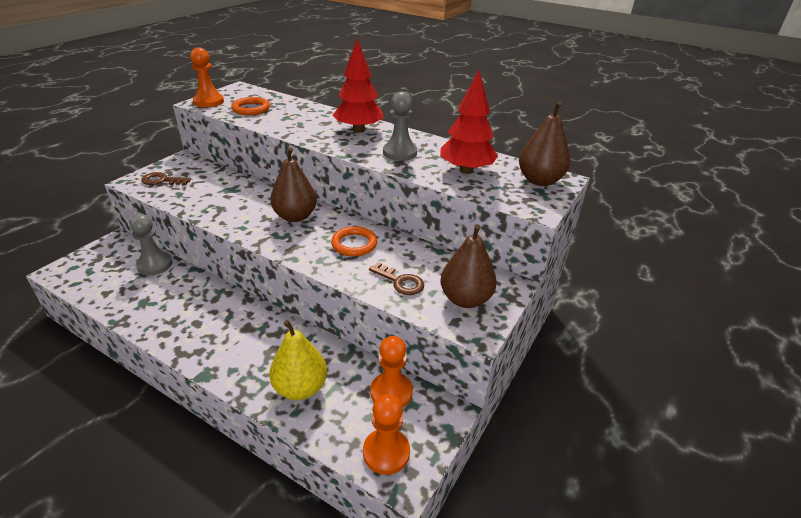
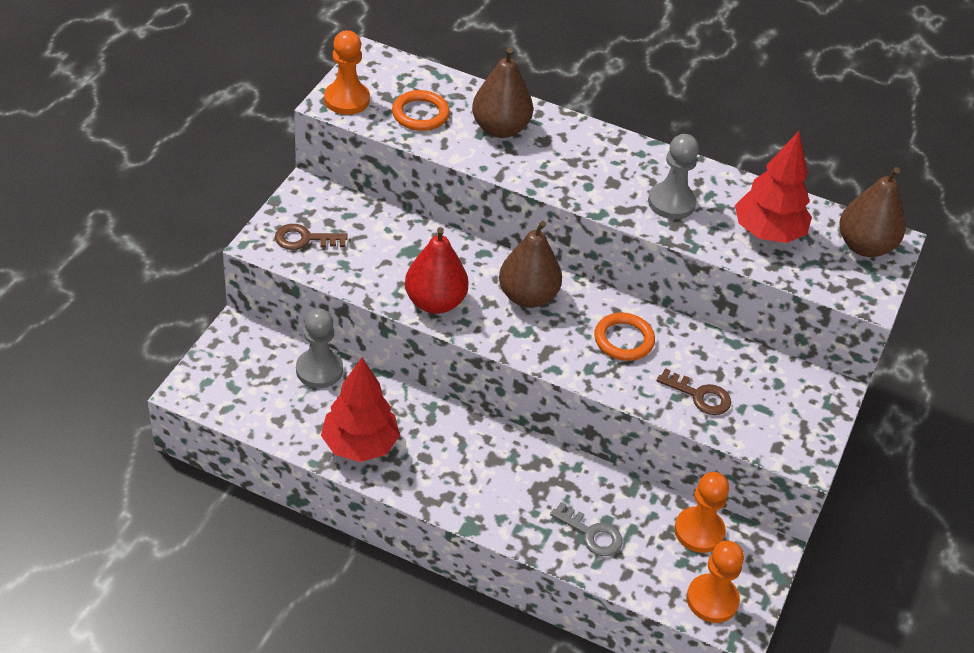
camera: 10 degrees left, 10 degrees up
yellow pear [269,320,327,400] -> grey key [550,502,623,556]
red tree [333,38,384,133] -> red tree moved to [321,357,400,462]
brown pear [441,224,497,308] -> brown pear moved to [472,48,533,138]
none -> red pear [405,227,469,314]

